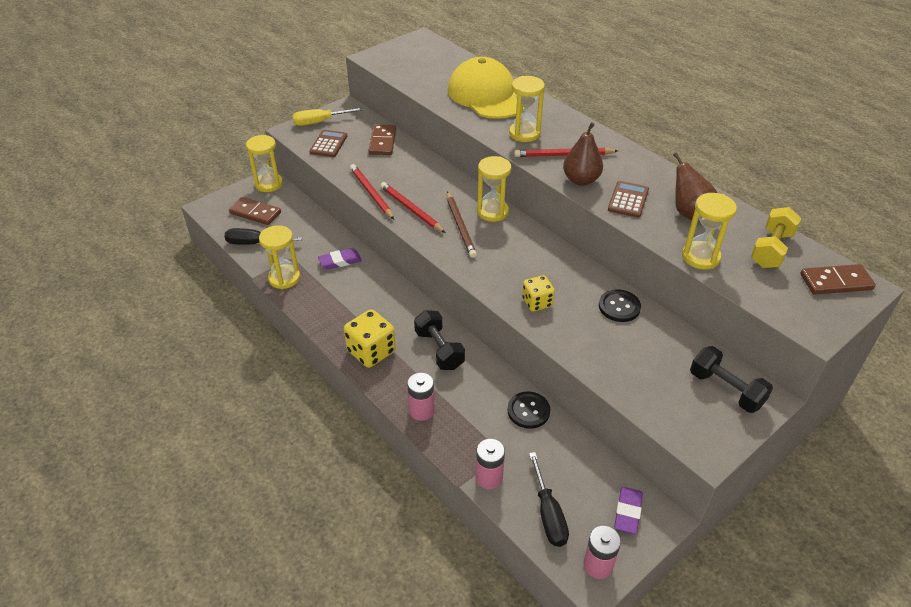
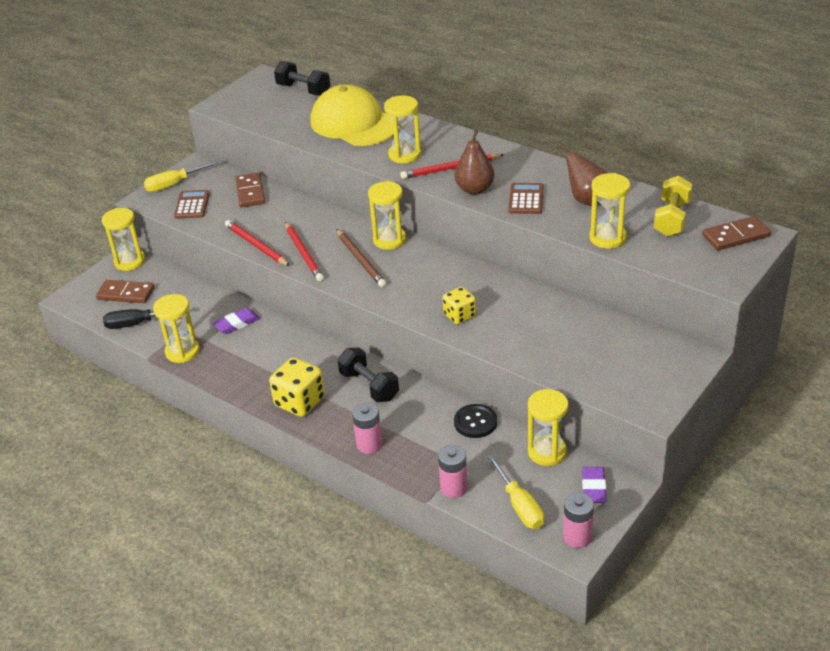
camera: 10 degrees left, 5 degrees down
red pencil [380,182,445,233] -> red pencil turned 150 degrees counterclockwise [285,222,324,281]
black screwdriver [529,452,569,547] -> yellow screwdriver [487,454,544,529]
black button [599,289,641,322] -> none
black dumbbell [690,346,773,413] -> black dumbbell moved to [274,61,330,96]
none -> yellow hourglass [528,389,568,466]

